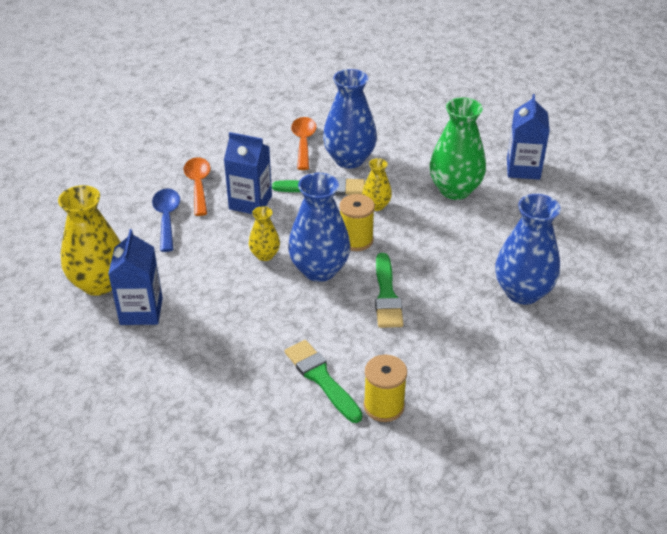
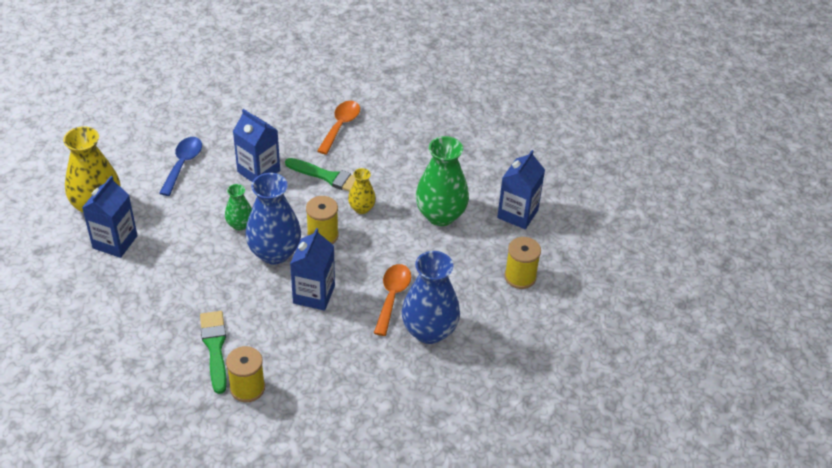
camera: 20 degrees right, 5 degrees up
orange spoon [184,157,211,216] -> orange spoon moved to [374,264,411,336]
yellow vase [249,206,280,261] -> green vase [225,184,252,230]
blue vase [323,69,377,168] -> none
green brush [375,253,404,328] -> blue carton [290,228,335,311]
none -> yellow spool [504,237,541,289]

